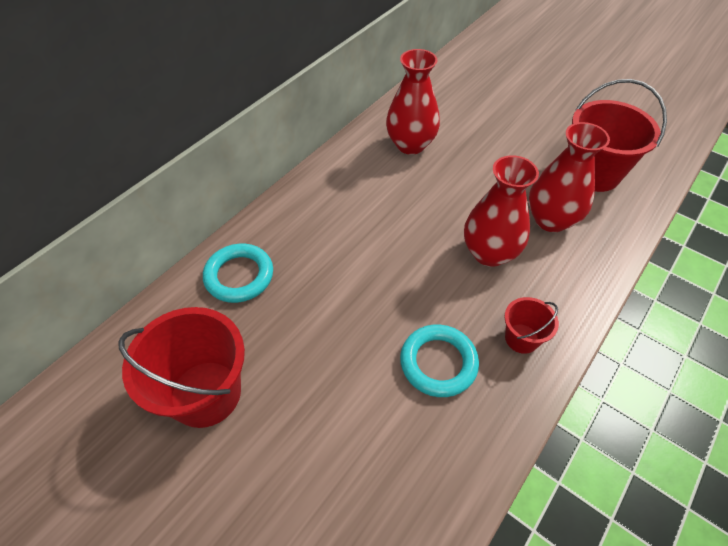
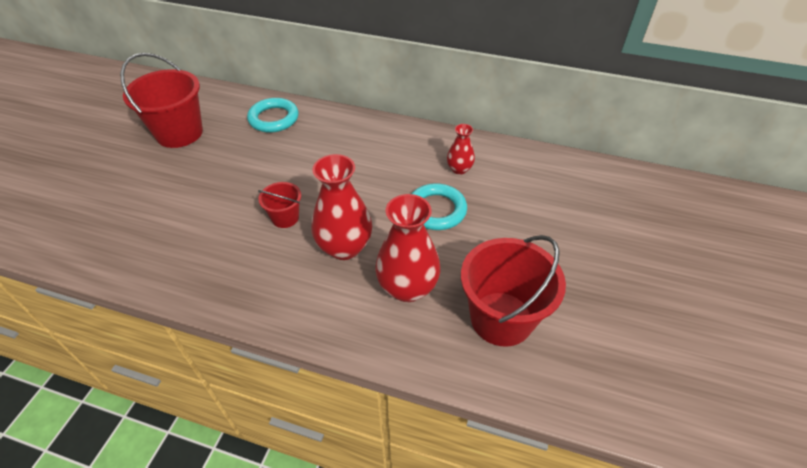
camera: 70 degrees right, 5 degrees down
red vase [386,49,440,155] -> red vase [447,124,475,175], size x0.54
turquoise ring [400,325,479,397] -> turquoise ring moved to [411,183,467,230]
red bucket [504,297,559,354] -> red bucket moved to [258,182,301,228]

